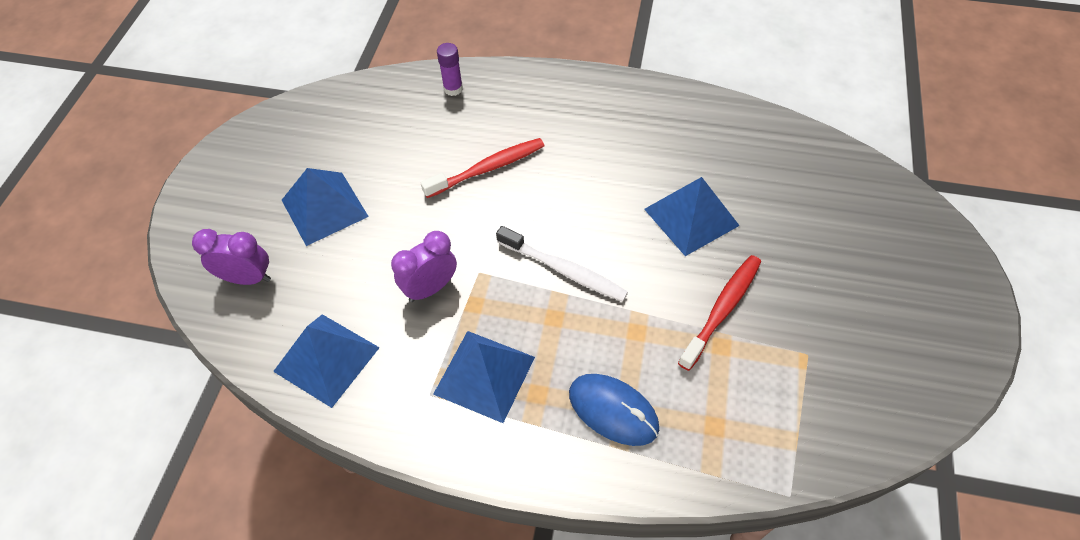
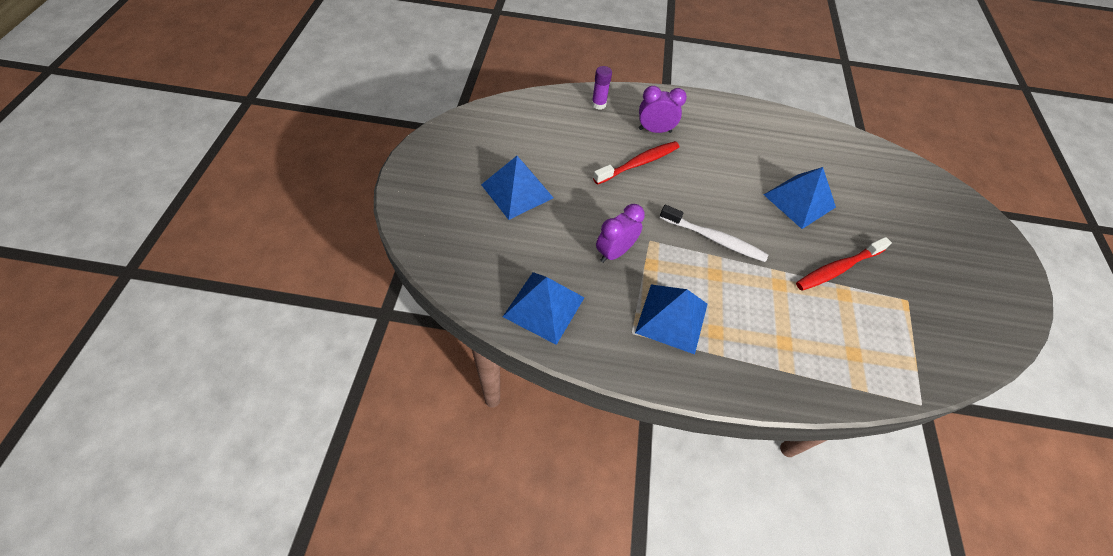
camera: 10 degrees left, 0 degrees up
purple clock [192,229,271,285] -> purple clock moved to [639,86,687,133]
blue mouse [569,374,659,446] -> none
red toothbrush [678,255,761,371] -> red toothbrush turned 150 degrees counterclockwise [796,237,892,291]

